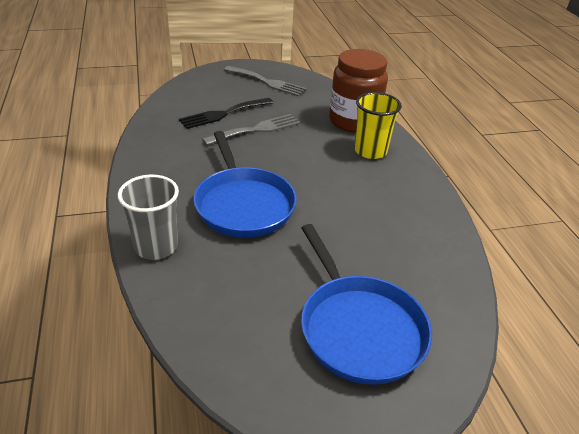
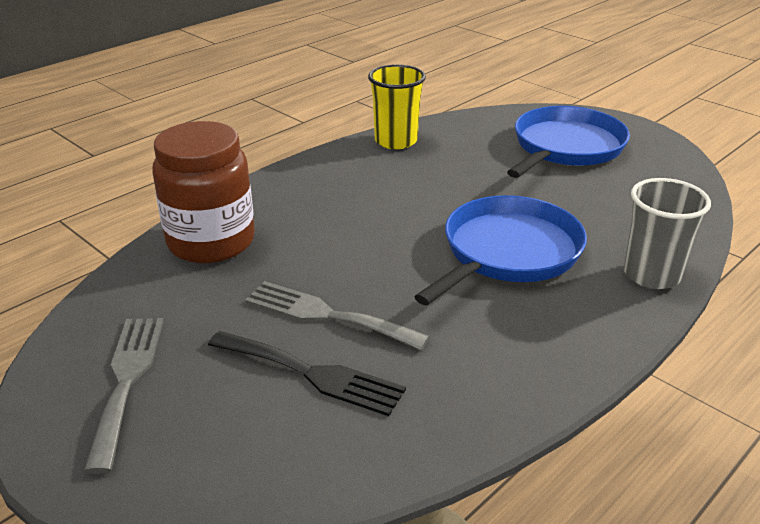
camera: 120 degrees left, 5 degrees down
yellow cup [354,92,402,159] -> yellow cup moved to [368,64,426,149]

